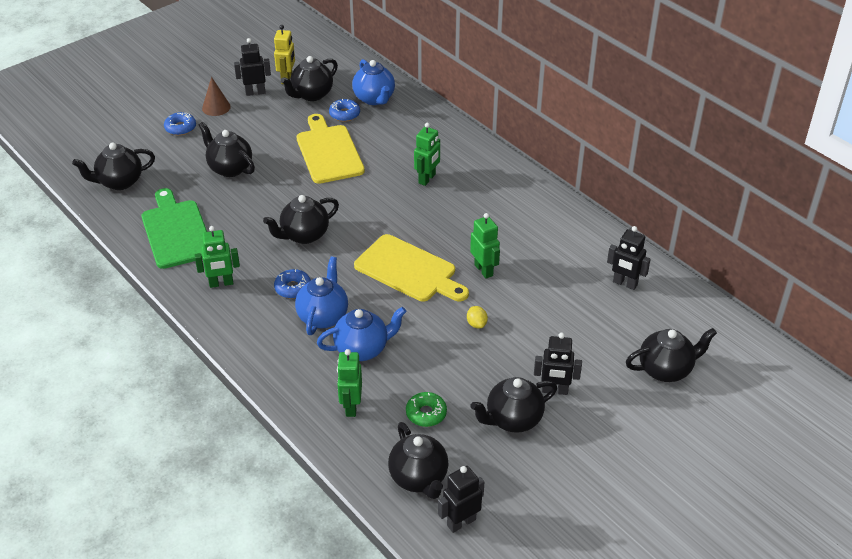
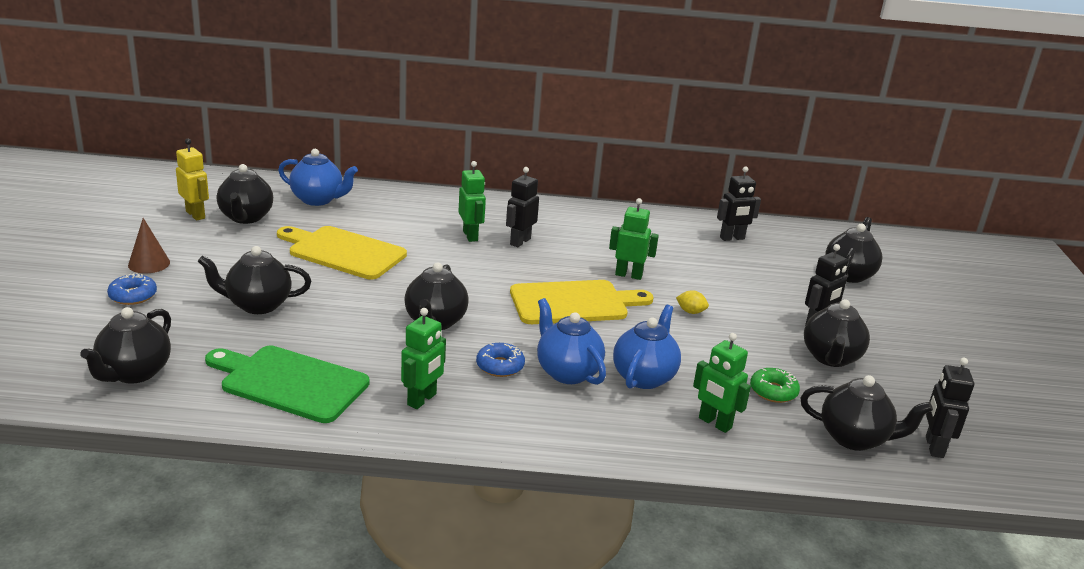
camera: 50 degrees left, 15 degrees down
black robot [234,38,271,96] -> black robot moved to [506,167,539,247]
blue donut [329,99,360,122] -> none

